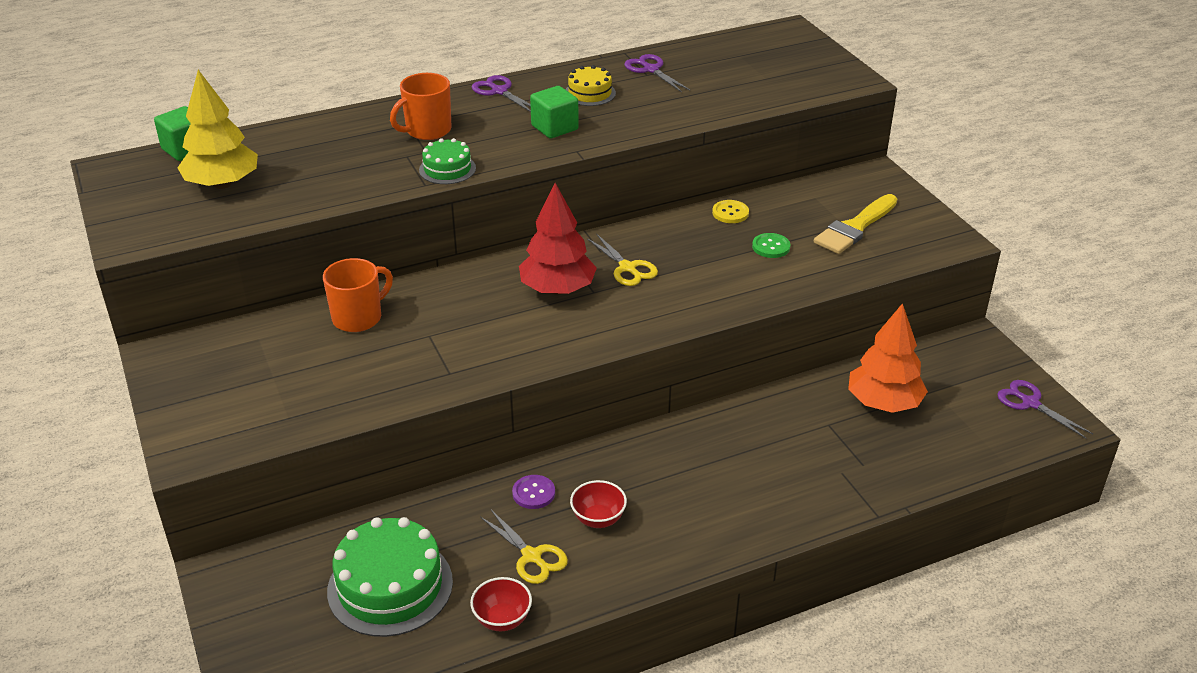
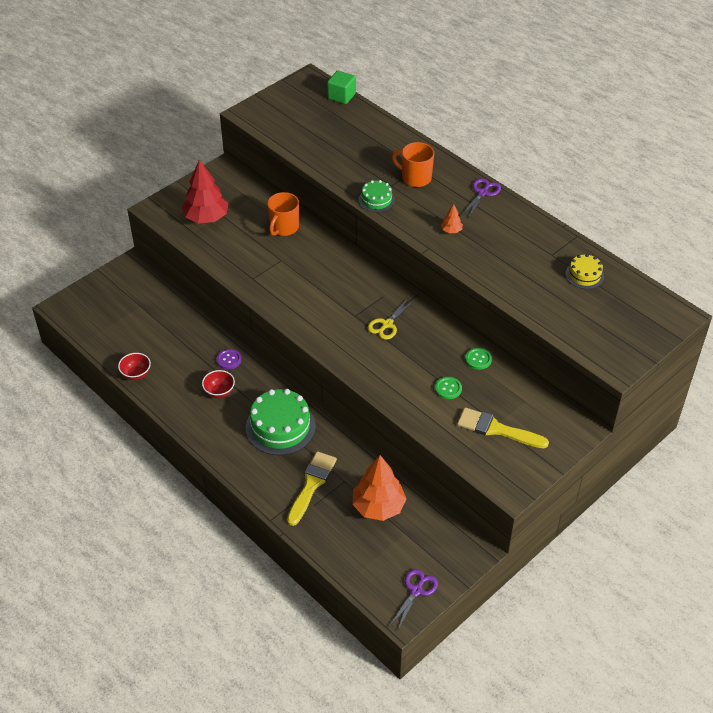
camera: 70 degrees right, 10 degrees up
yellow tree [177,70,258,189] -> none
orange mug [323,258,393,332] -> orange mug turned 90 degrees clockwise [267,192,299,236]
green cake [327,517,453,637] -> green cake moved to [246,389,316,455]
yellow scissors [480,510,568,584] -> none
red tree [519,183,597,295] -> red tree moved to [182,160,228,224]
green cube [530,86,579,139] -> orange tree [441,204,463,233]
yellow cake [565,65,616,106] -> yellow cake moved to [565,254,604,289]
purple scissors [624,54,690,92] -> none
yellow button [712,200,749,223] -> green button [465,348,492,370]
none -> yellow brush [287,451,337,526]

